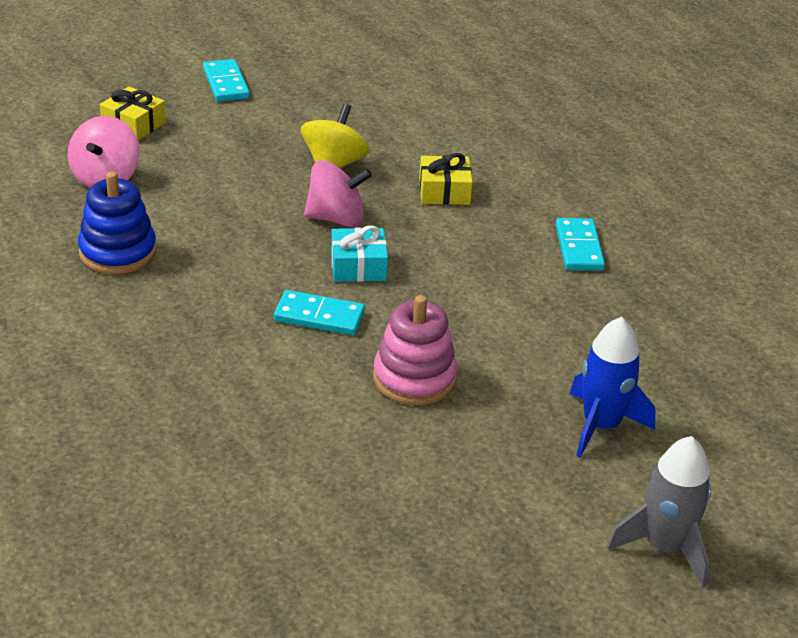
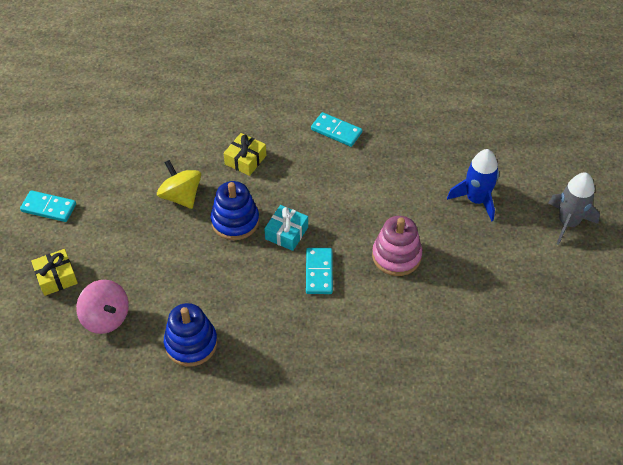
camera: 55 degrees left, 15 degrees up
turquoise domino [274,290,365,335] -> turquoise domino turned 45 degrees counterclockwise [306,248,333,294]
pink spinning top [304,160,372,227] -> blue stacking toy [211,181,259,240]

